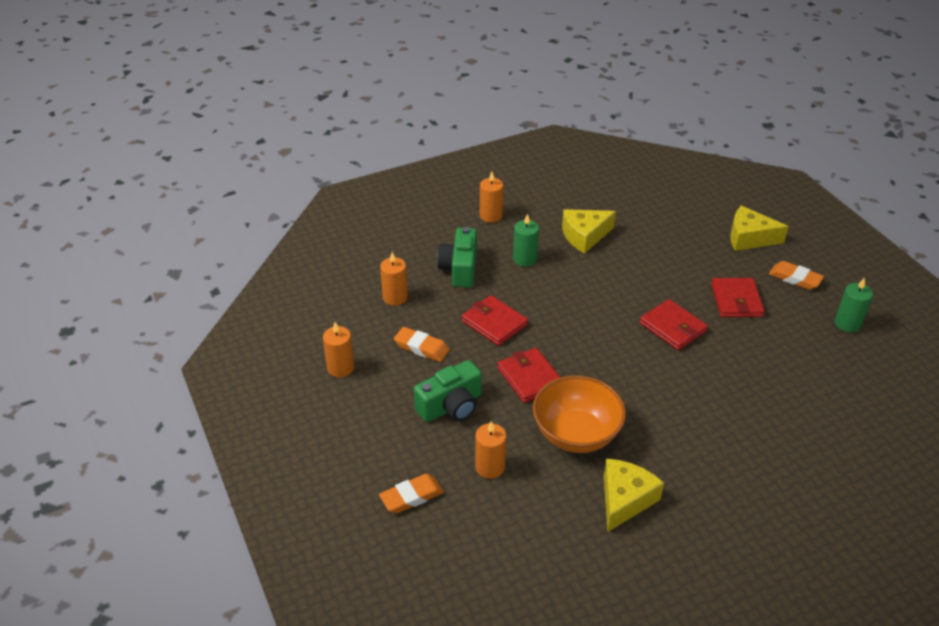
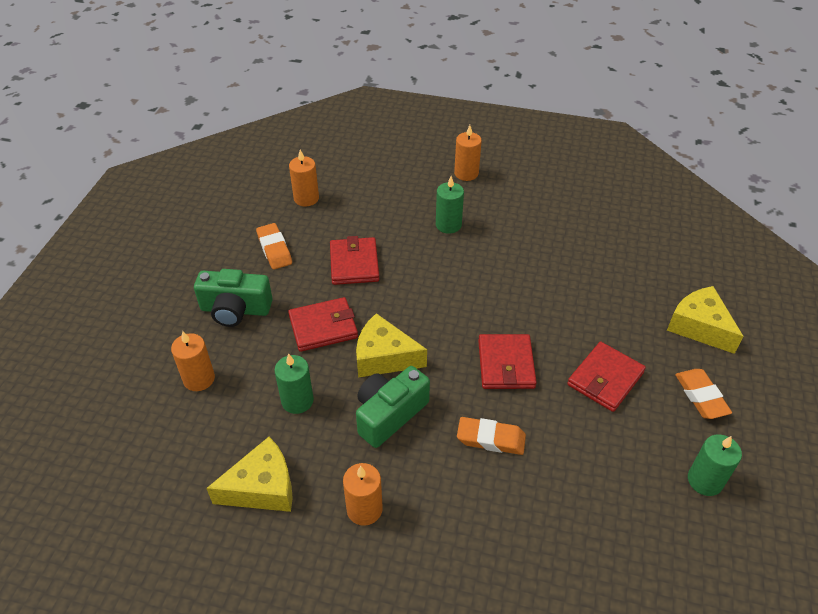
camera: 40 degrees right, 5 degrees up
orange candle [323,322,354,378] -> orange candle moved to [343,463,383,526]
orange eraser [379,474,444,513] -> orange eraser moved to [457,417,526,455]
green camera [437,227,477,288] -> green camera moved to [356,366,430,448]
red wallet [497,348,560,403] -> red wallet turned 60 degrees clockwise [288,297,358,352]
orange bowl [533,375,626,453] -> green candle [274,353,314,414]
yellow cheese [562,209,616,254] -> yellow cheese moved to [356,313,427,378]

